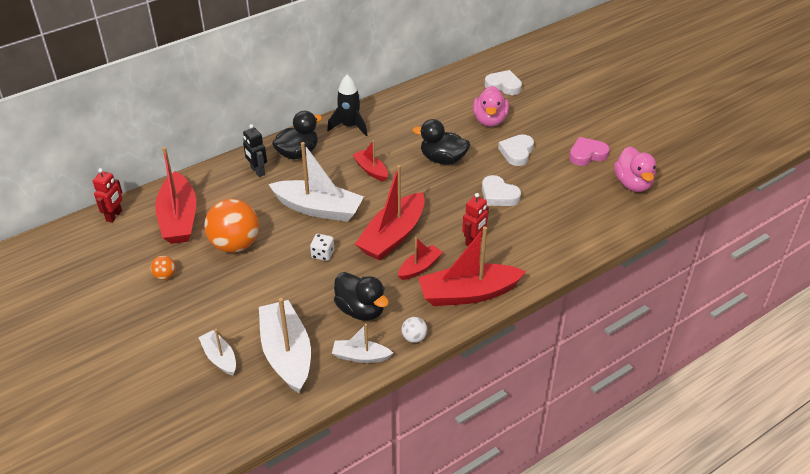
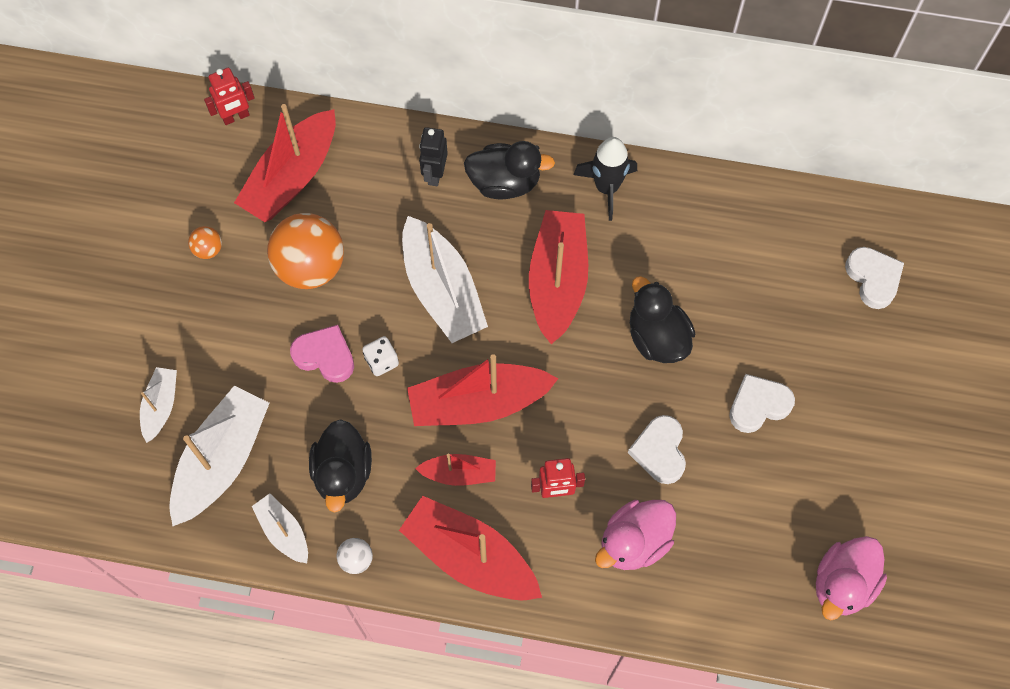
camera: 45 degrees right, 25 degrees up
red boat [352,140,388,182] -> red boat [529,210,588,344], size x1.89
pink duck [473,86,509,127] -> pink duck moved to [595,500,676,570]
pink heart [569,137,610,166] -> pink heart moved to [290,325,354,383]

